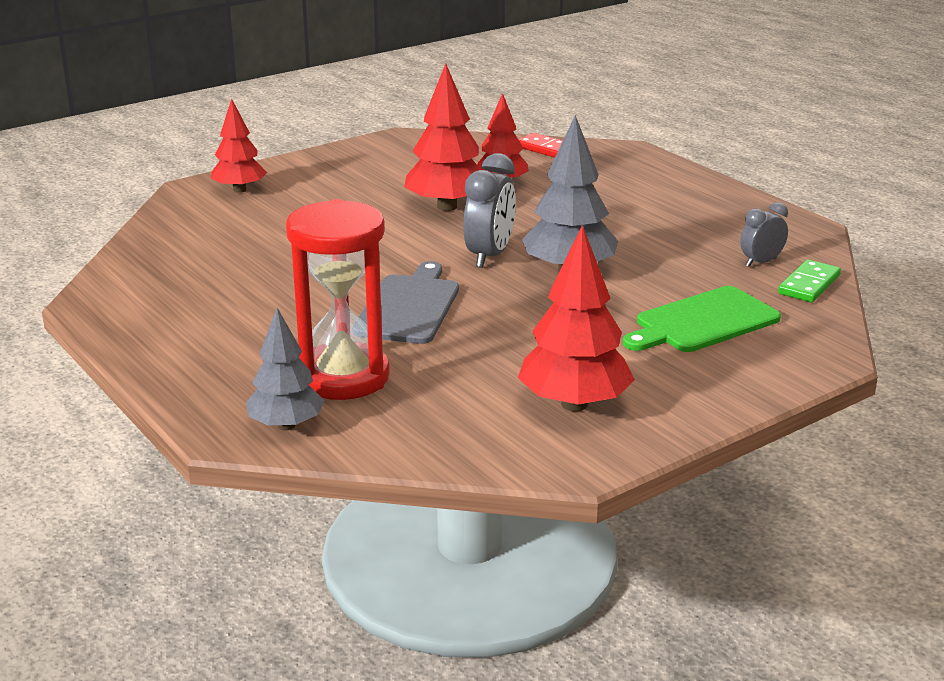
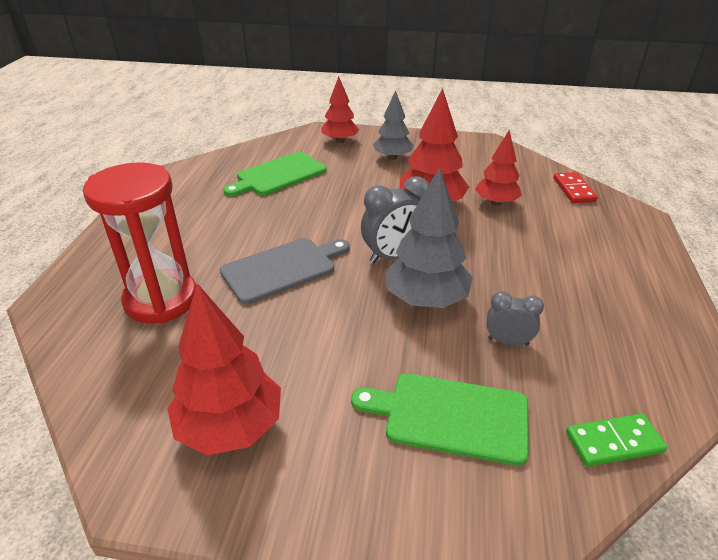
camera: 45 degrees right, 10 degrees up
grey tree [246,308,325,431] -> grey tree moved to [373,90,413,160]
grey clock [740,202,788,267] -> grey clock moved to [487,291,544,346]
none -> green cutting board [223,151,327,196]

